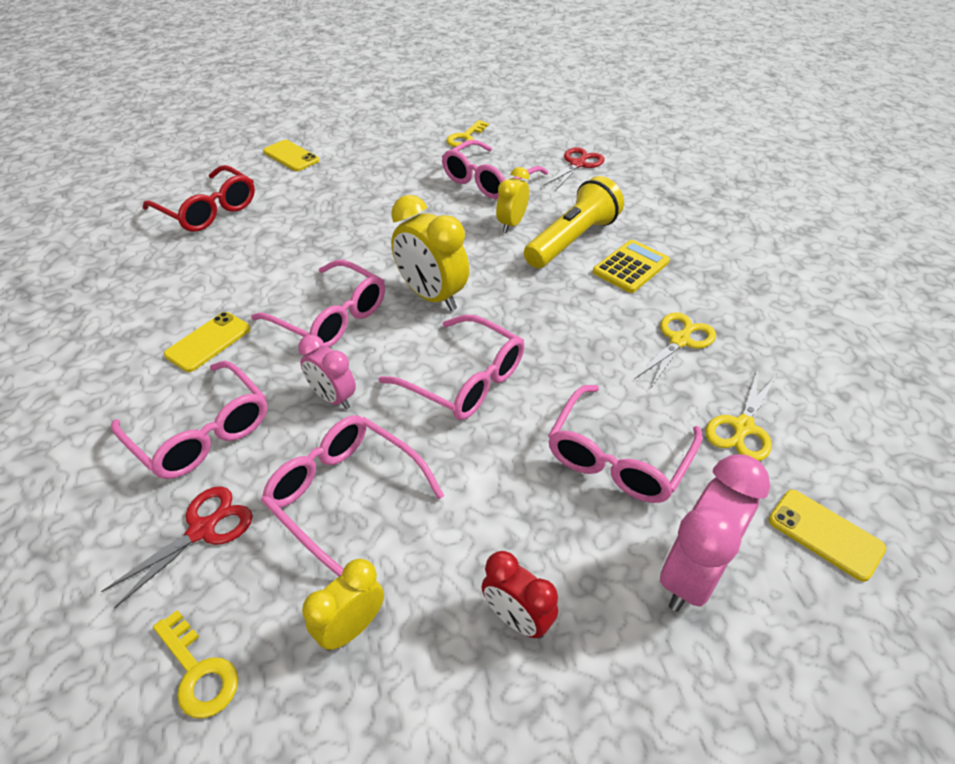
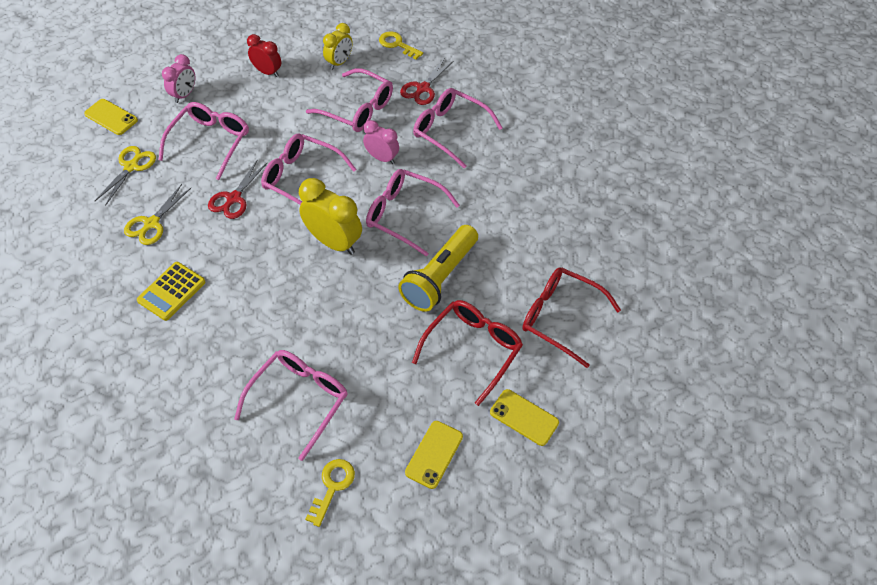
camera: 170 degrees right, 10 degrees up
yellow phone [164,312,250,372] -> yellow phone moved to [405,421,463,489]
yellow clock [496,167,529,233] -> none
yellow flashlight [524,176,624,268] -> yellow flashlight moved to [398,225,478,312]
red scissors [544,147,604,191] -> red scissors moved to [208,159,267,219]
pink clock [660,454,770,612] -> pink clock [162,54,195,103], size x0.61
none -> red glasses [412,300,523,406]

